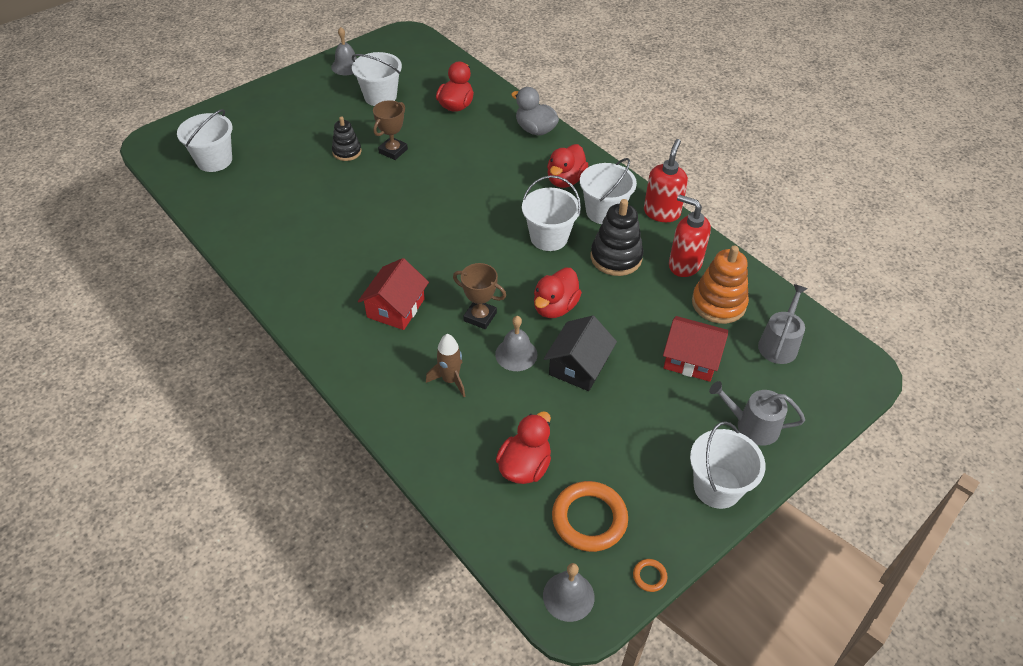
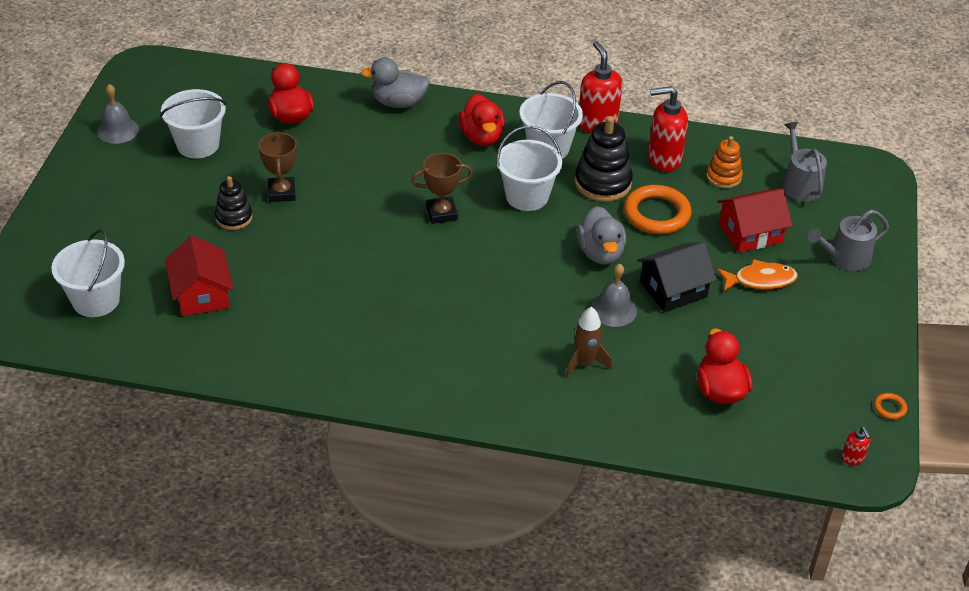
camera: 40 degrees left, 5 degrees down
red house [358,258,429,330] -> red house moved to [165,236,234,316]
brown trophy [453,263,506,329] -> brown trophy moved to [411,153,473,224]
red duck [534,268,582,318] -> grey duck [577,206,626,265]
grey bell [543,563,595,622] -> red soap dispenser [842,427,871,465]
black house [544,316,617,391] -> black house turned 75 degrees clockwise [637,242,717,312]
orange ring [552,481,628,552] -> orange ring moved to [624,185,691,234]
white bucket [690,421,765,509] -> none
orange stacking toy [692,245,749,324] -> orange stacking toy [706,136,743,188], size x0.62
none -> orange fish [717,259,798,291]

